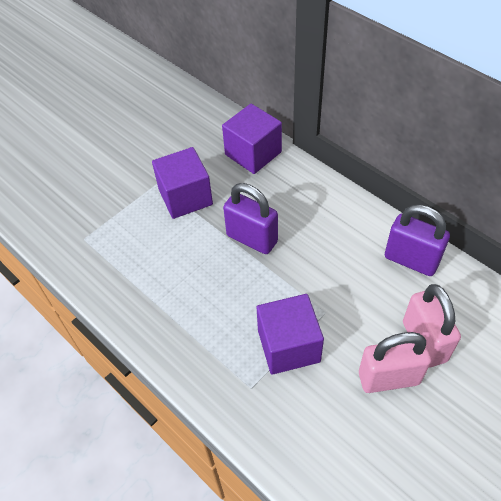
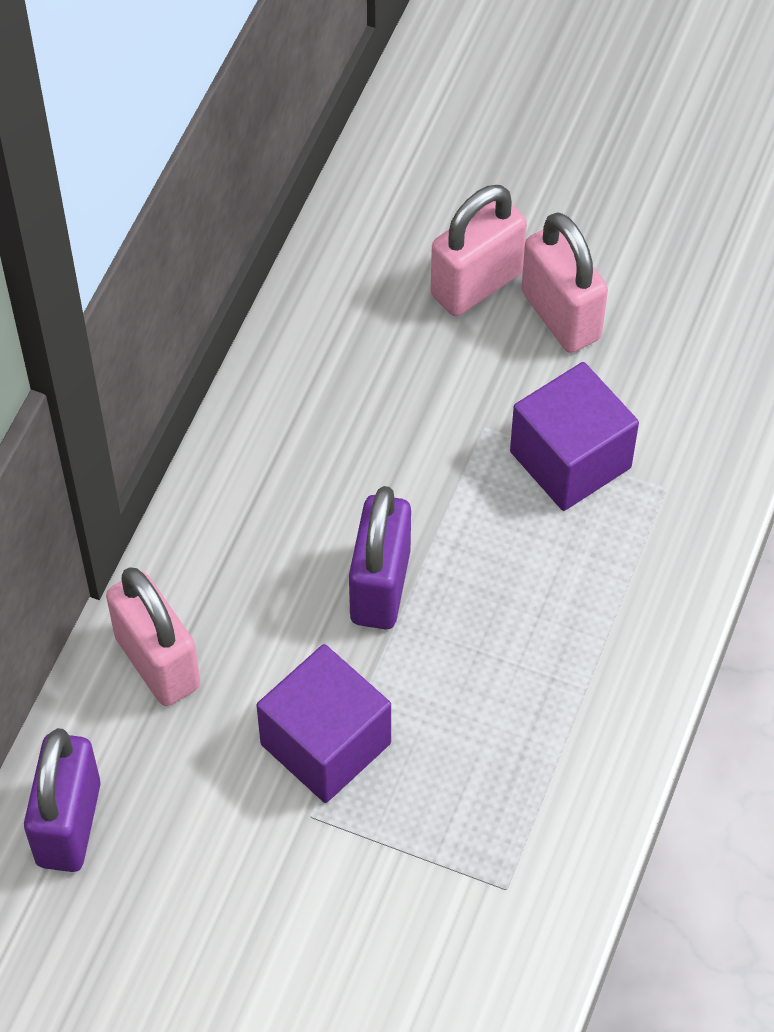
camera: 115 degrees left, 5 degrees up
purple cube [222,104,282,174] -> pink padlock [106,568,200,706]
purple padlock [385,205,450,276] -> purple padlock moved to [24,728,101,872]

